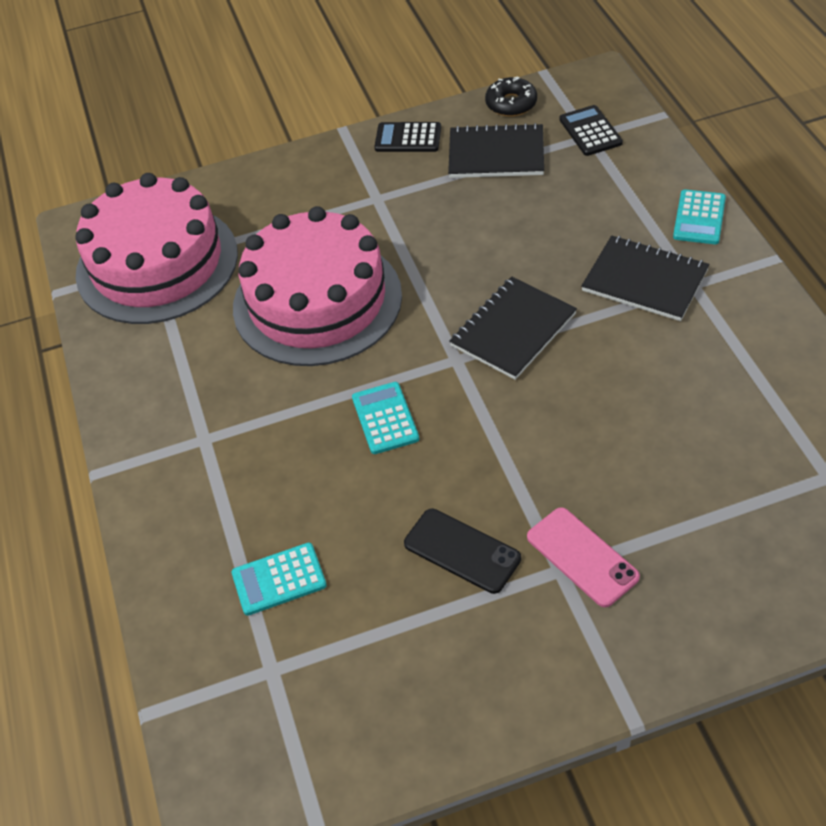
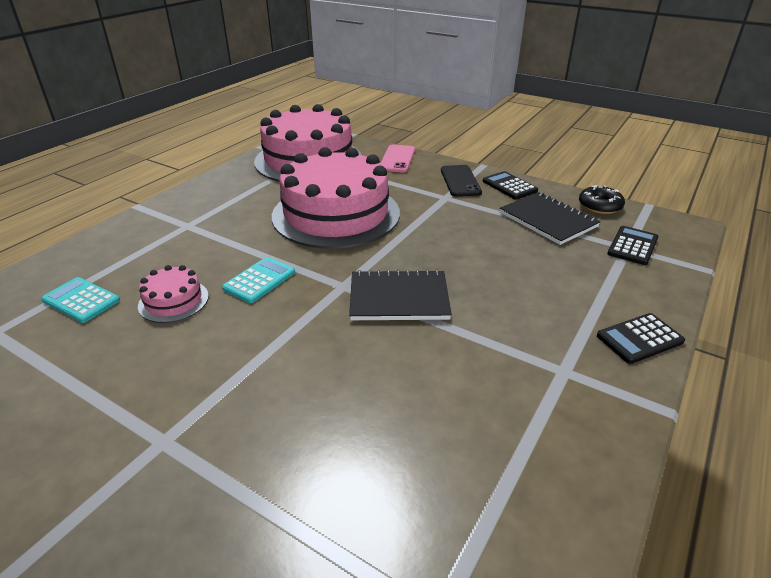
camera: 45 degrees right, 15 degrees down
black phone [404,509,521,594] -> black phone moved to [441,165,482,197]
pink phone [527,507,640,607] -> pink phone moved to [381,144,415,172]
black notebook [581,235,709,321] -> none
turquoise calculator [673,189,726,244] -> black calculator [597,313,685,364]
none -> pink cake [138,265,209,323]

